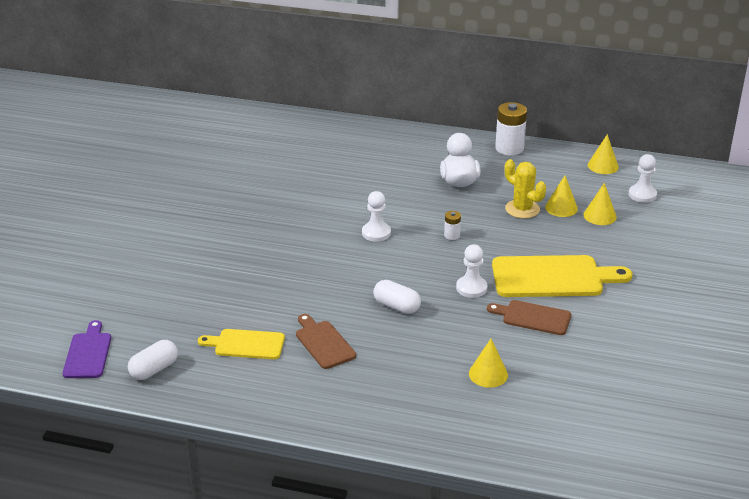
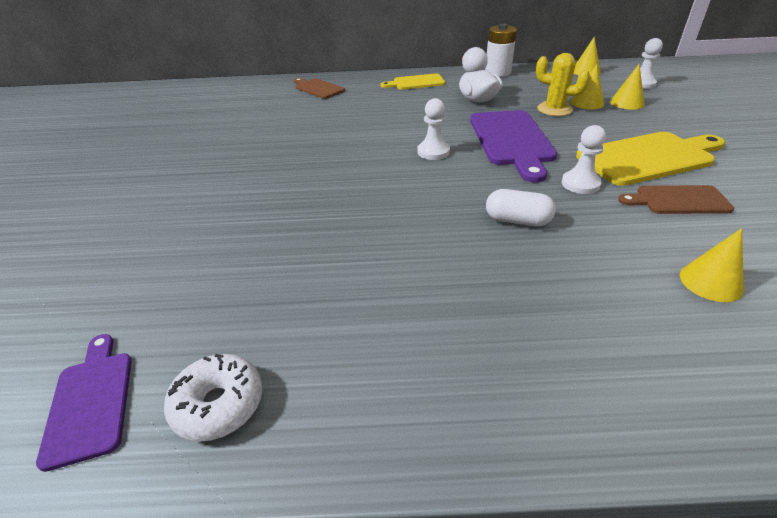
camera: 15 degrees left, 5 degrees up
white capsule [128,340,178,380] -> white donut [164,354,262,442]
yellow cutting board [198,329,285,359] -> yellow cutting board moved to [381,73,445,90]
brown cutting board [296,314,356,369] -> brown cutting board moved to [294,78,345,99]
white battery [444,211,461,240] -> purple cutting board [470,110,557,182]

